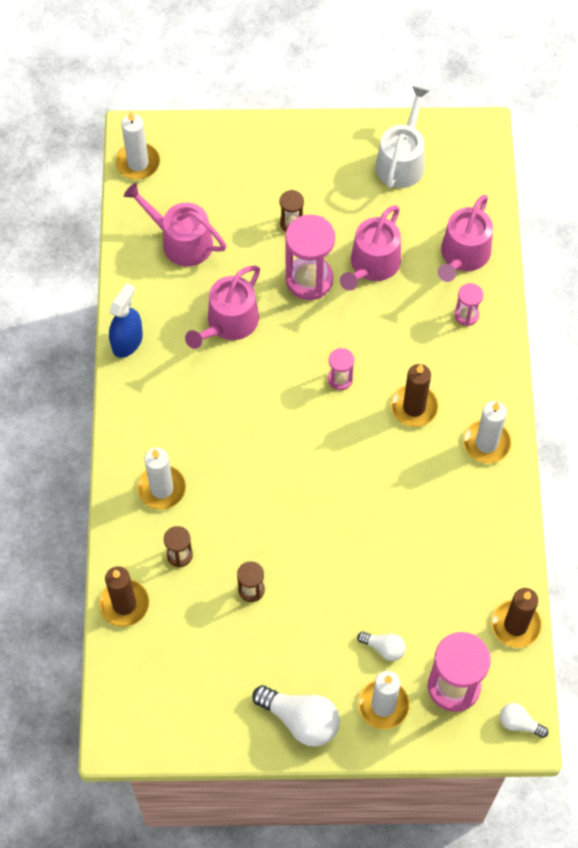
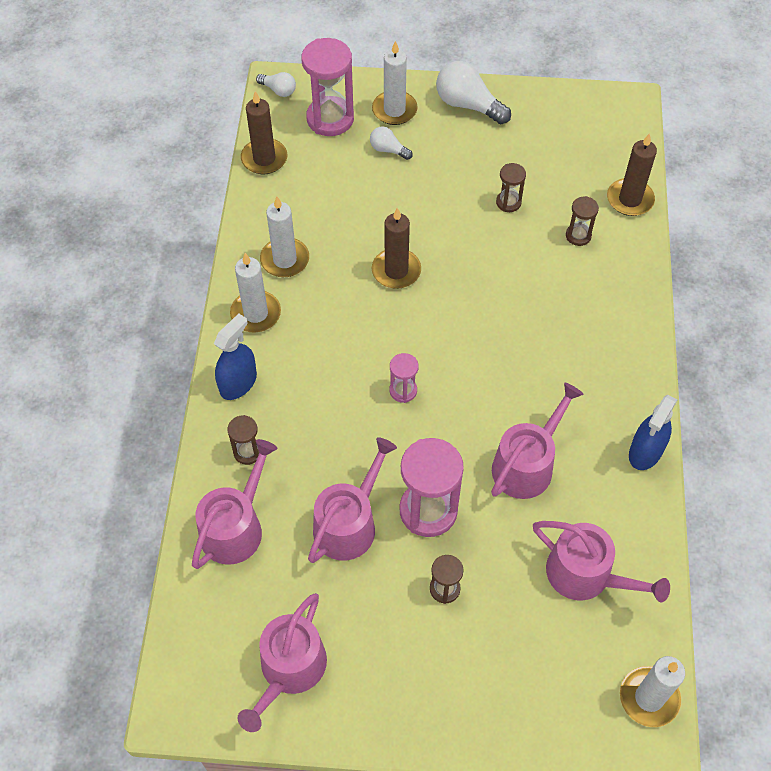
camera: 175 degrees left, 5 degrees down
white candle [137,448,186,510] -> white candle moved to [260,197,309,277]
white watering can [375,86,429,188] -> pink watering can [238,593,327,732]
brown candle [391,364,438,427] -> brown candle moved to [372,208,421,289]
pink hourglass [454,283,483,326] -> brown hourglass [227,415,259,465]
none -> blue spray bottle [214,313,257,400]

